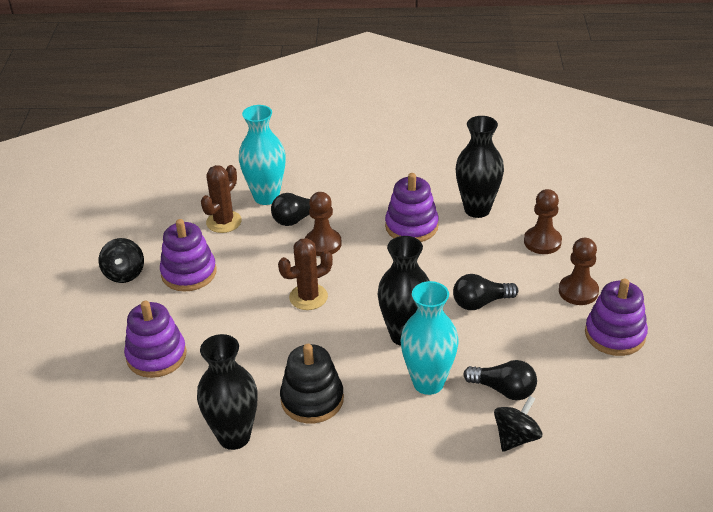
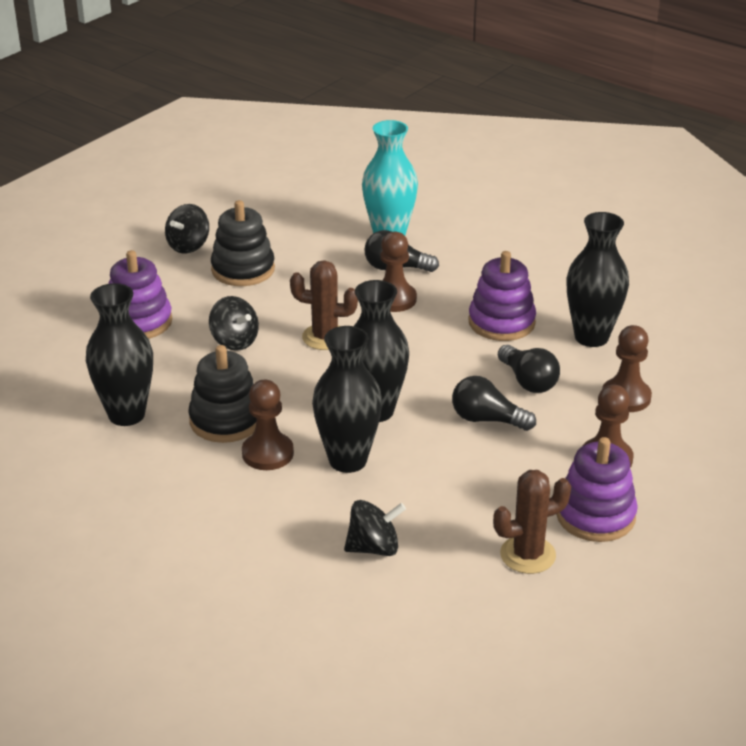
camera: 35 degrees right, 5 degrees down
purple stacking toy [160,219,216,292] -> black stacking toy [211,200,275,286]
brown cactus [201,165,242,233] -> brown cactus moved to [493,470,571,574]
turquoise vase [401,281,458,395] -> black vase [312,326,382,473]
black light bulb [464,360,537,400] -> black light bulb moved to [498,345,560,393]
none -> black spinning top [209,296,259,351]
none -> brown pawn [242,380,294,470]

